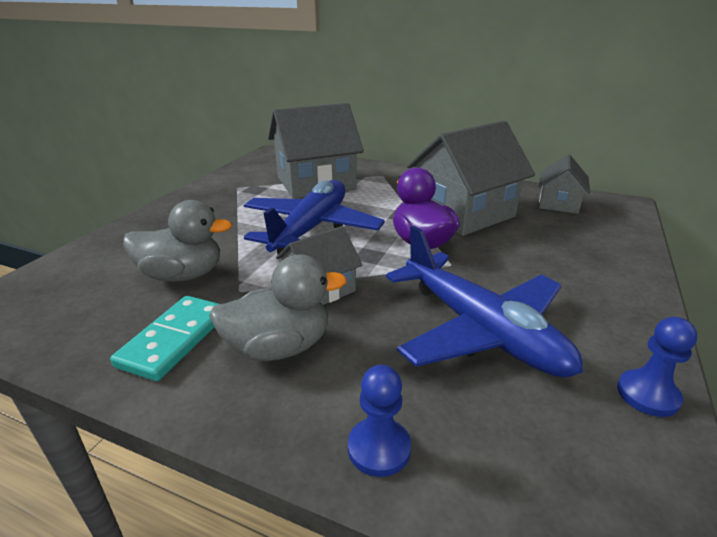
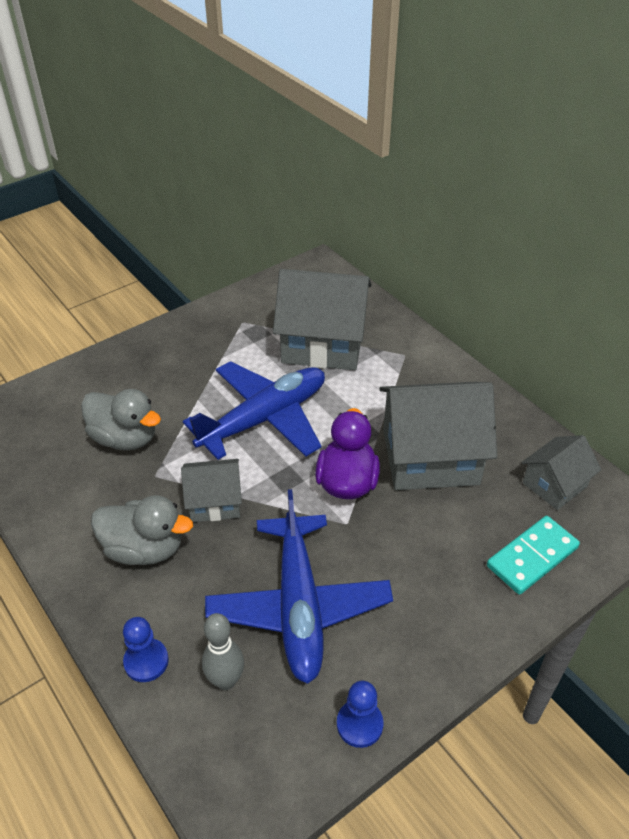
camera: 30 degrees right, 15 degrees up
turquoise domino [110,296,219,381] -> turquoise domino moved to [487,516,580,595]
none -> grey bowling pin [202,613,244,690]

